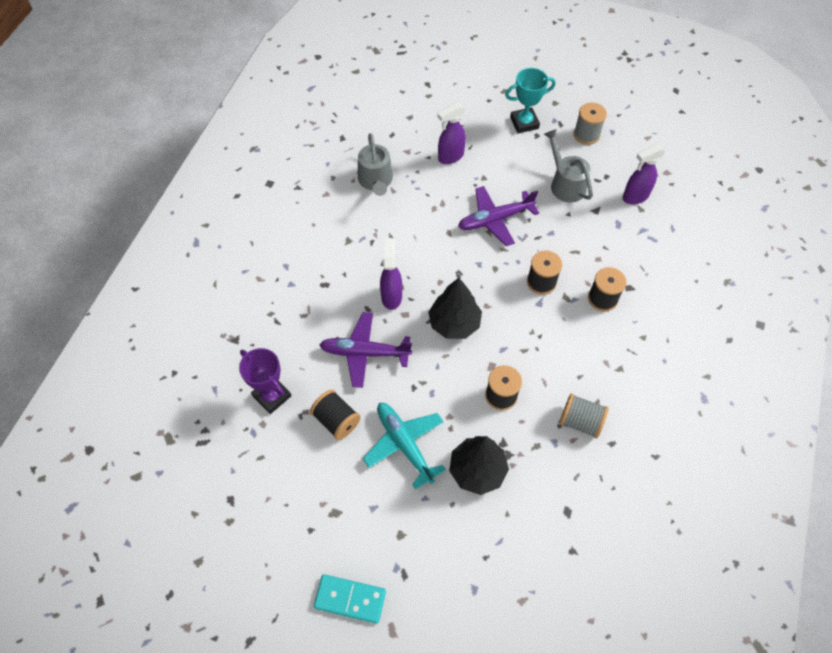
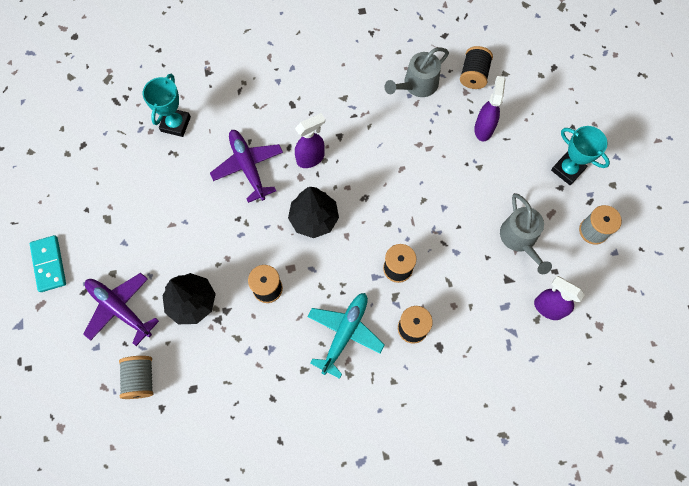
camera: 60 degrees right, 10 degrees up
purple trophy [239,348,291,414] -> turquoise trophy [143,74,191,137]
black spool [310,390,361,440] -> black spool moved to [460,46,493,89]
turquoise plane [363,403,446,489] -> turquoise plane moved to [307,293,385,379]
purple spray bottle [437,102,466,164] -> purple spray bottle turned 75 degrees clockwise [474,76,505,141]
purple plane [458,186,539,246] -> purple plane moved to [83,273,159,346]
grey watering can [544,129,593,202] -> grey watering can turned 135 degrees clockwise [500,193,552,274]
grey spool [559,393,609,438] -> grey spool moved to [119,356,153,399]

